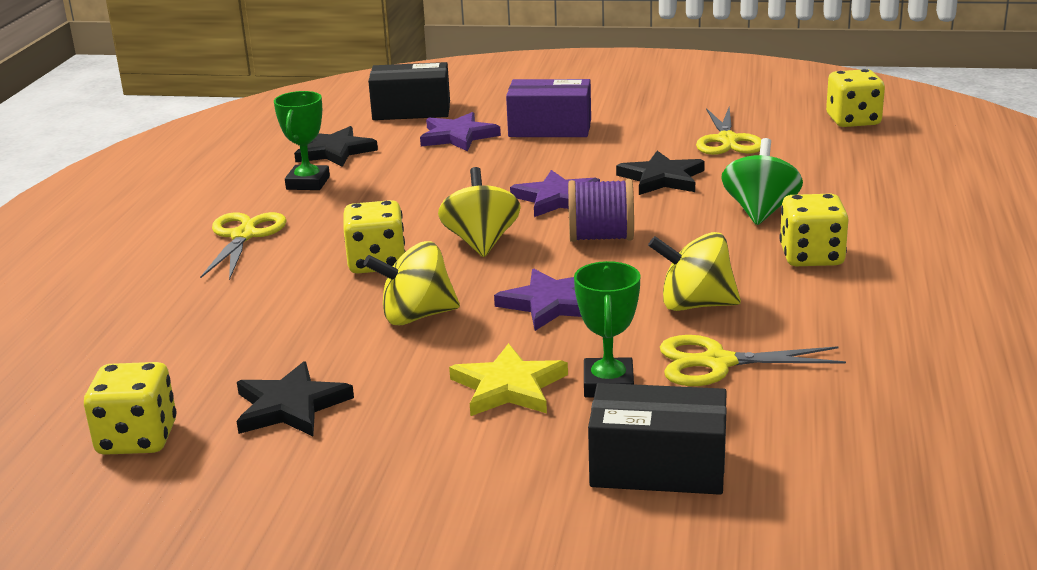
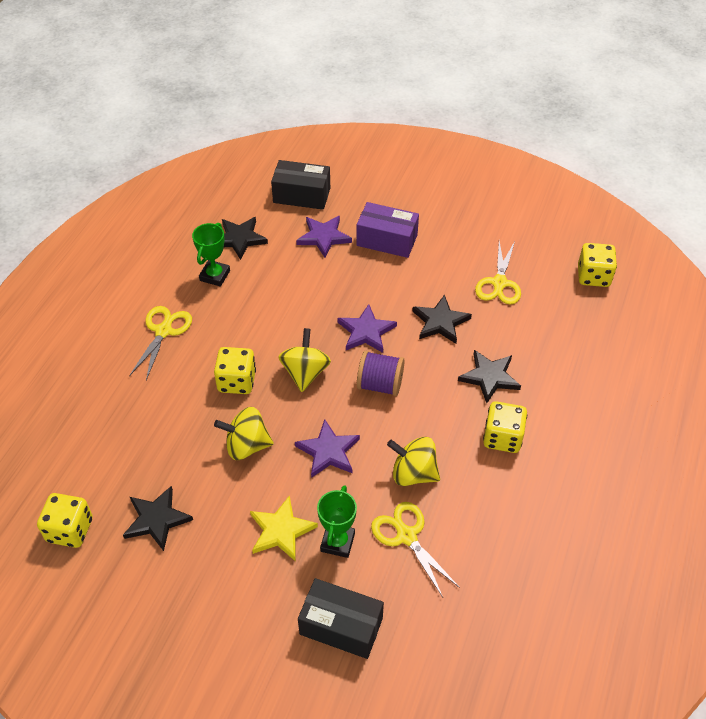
camera: 10 degrees right, 25 degrees up
yellow scissors [660,335,846,386] -> yellow scissors turned 45 degrees clockwise [371,502,460,597]
green spinning top [721,138,803,225] -> black star [458,350,521,403]

